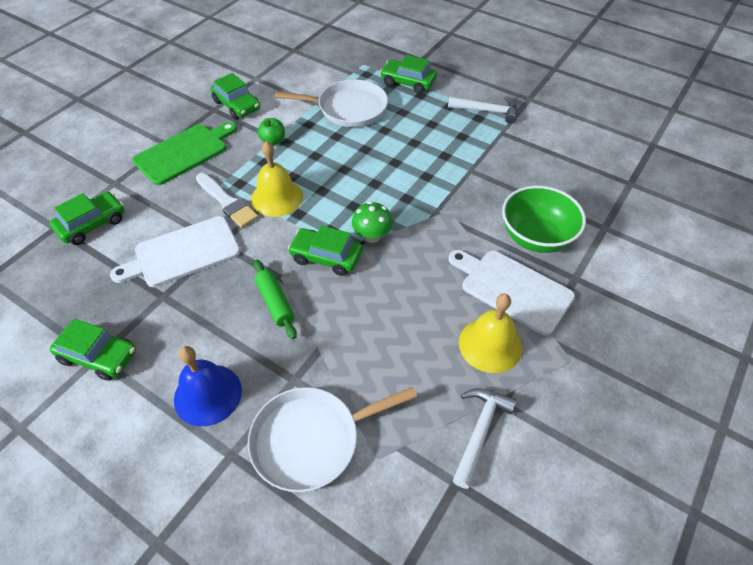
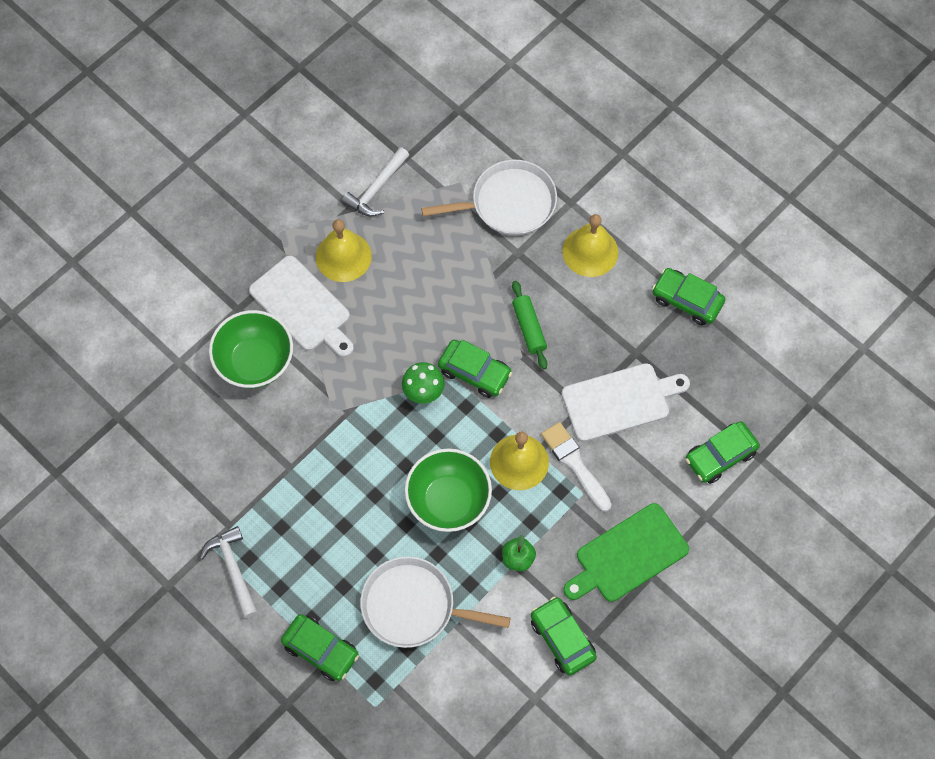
camera: 170 degrees left, 15 degrees up
blue bell [174,346,242,426] -> yellow bell [562,214,618,277]
white hammer [448,96,517,124] -> white hammer turned 45 degrees clockwise [200,526,258,618]
none -> green bowl [405,448,492,532]

